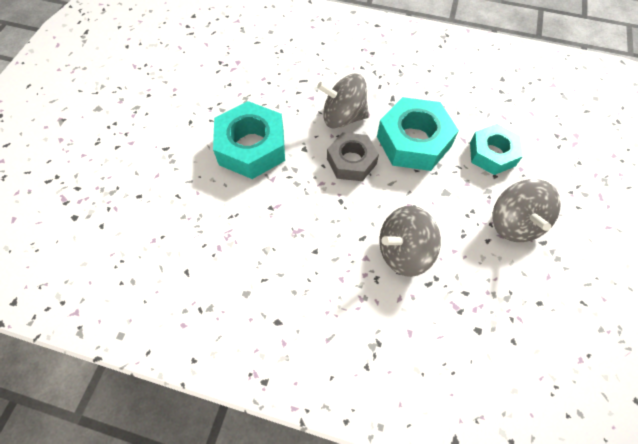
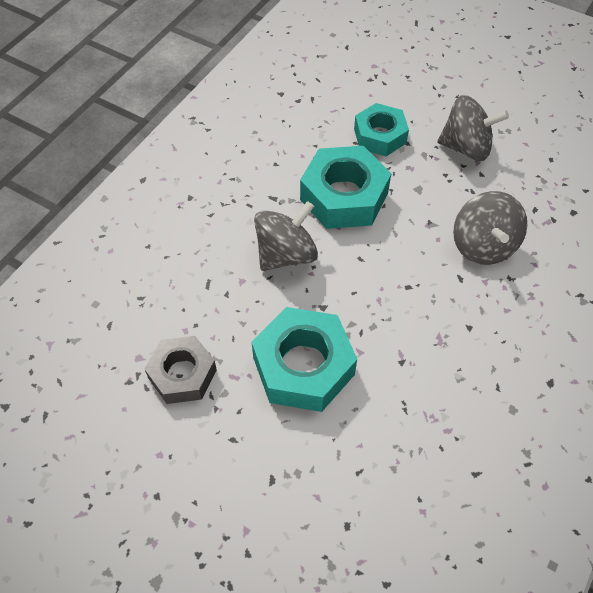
camera: 75 degrees left, 5 degrees down
grey spinning top [317,74,369,129] -> grey spinning top turned 150 degrees counterclockwise [254,201,318,271]
grey nut [327,132,379,181] -> grey nut moved to [144,336,217,404]

